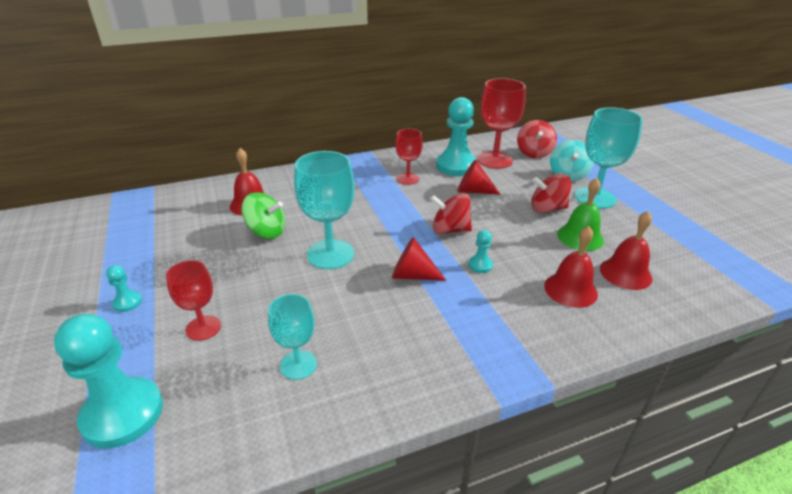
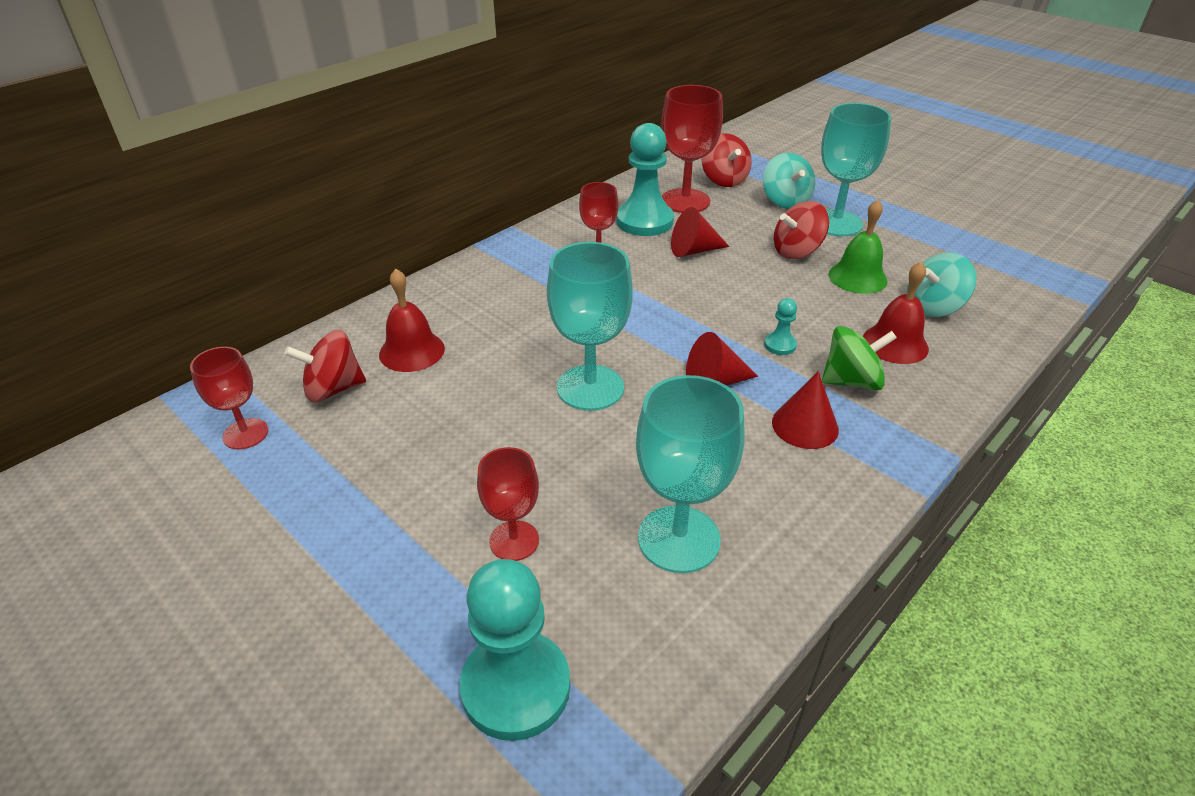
camera: 25 degrees left, 5 degrees up
turquoise pawn [106,265,142,312] -> none
green spinning top [241,192,285,239] -> green spinning top moved to [822,326,897,390]
turquoise goblet [268,294,317,380] -> turquoise goblet [636,375,745,573], size x1.67
red spinning top [430,193,472,234] -> red spinning top moved to [285,330,366,402]
red bell [600,211,652,290] -> turquoise spinning top [907,253,976,317]
none -> red goblet [190,347,268,449]
none -> red cone [772,371,839,449]

